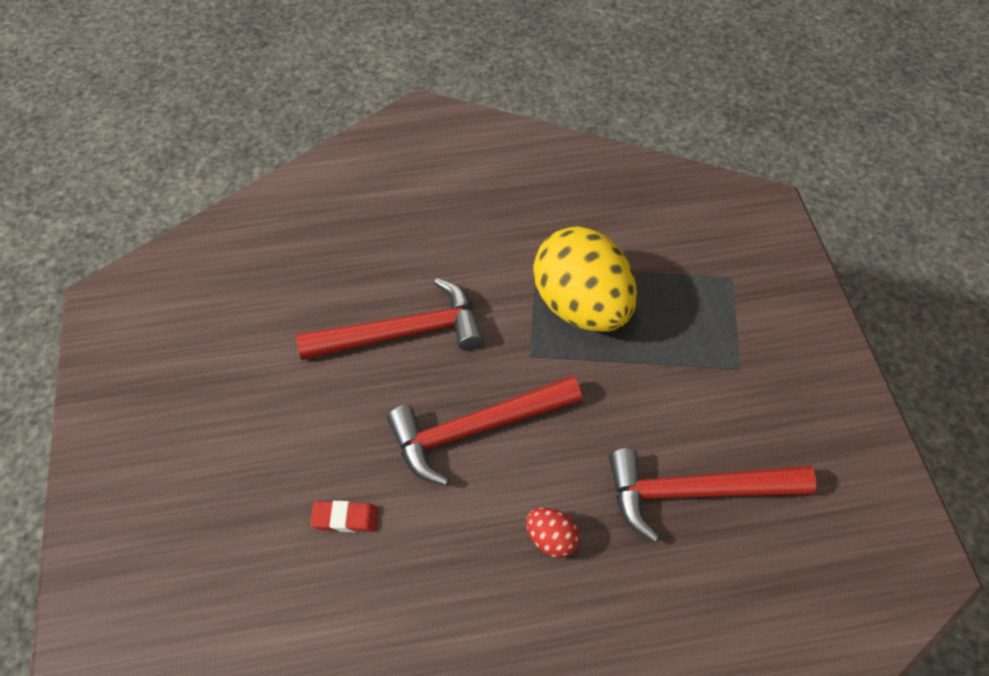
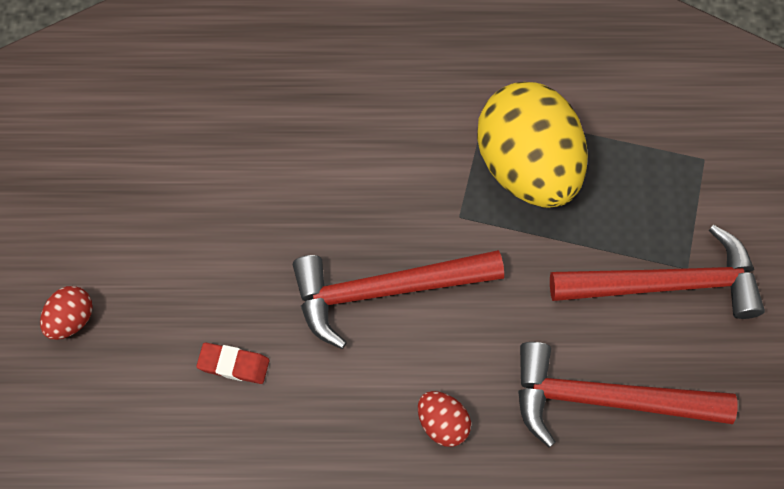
camera: 10 degrees right, 10 degrees up
red hammer [296,278,484,360] -> red hammer moved to [550,225,765,319]
none -> red egg [40,286,93,340]

